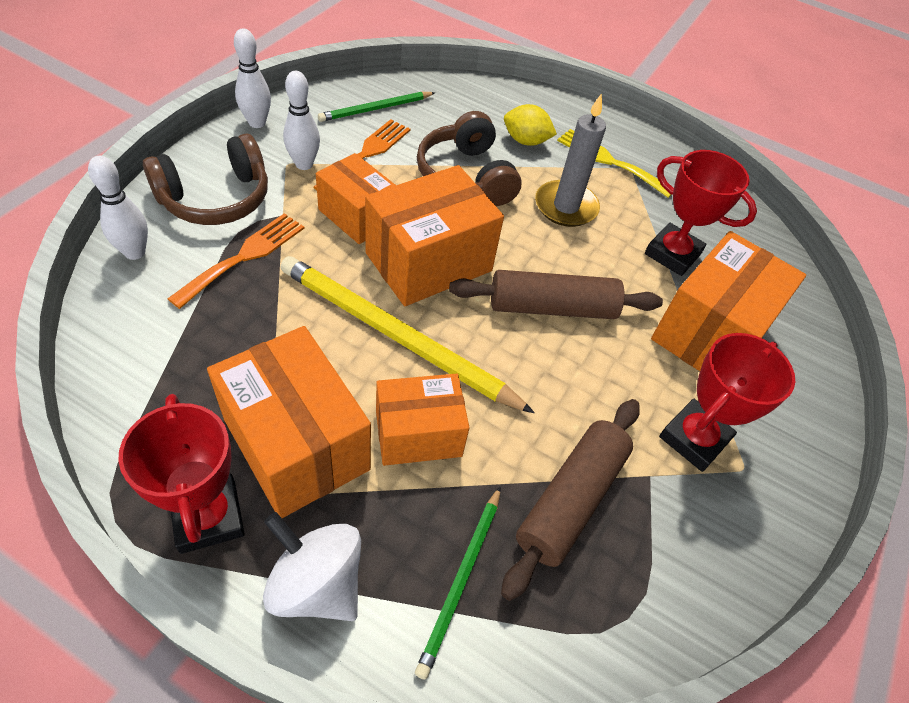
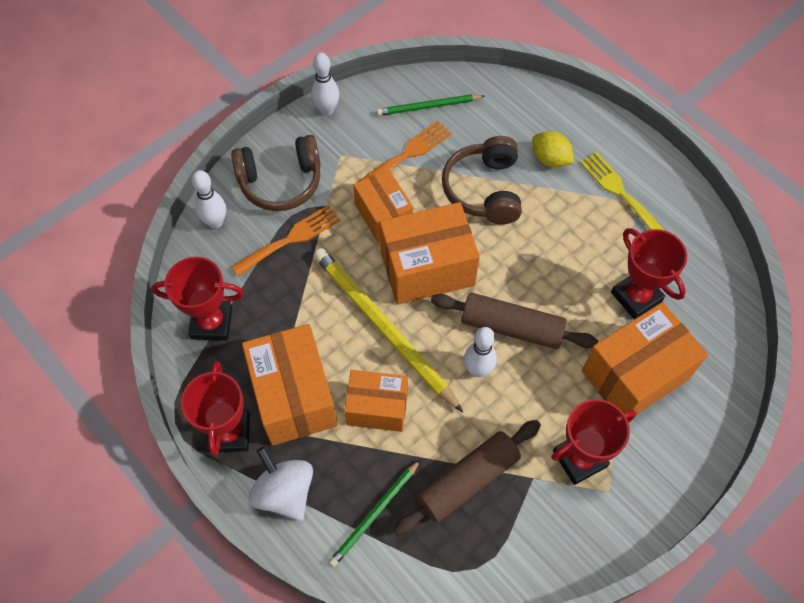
camera: 25 degrees right, 10 degrees up
white bowling pin [283,71,320,170] -> white bowling pin moved to [464,327,497,377]
grey candle [535,93,606,227] -> none
none -> red trophy [151,257,244,341]

